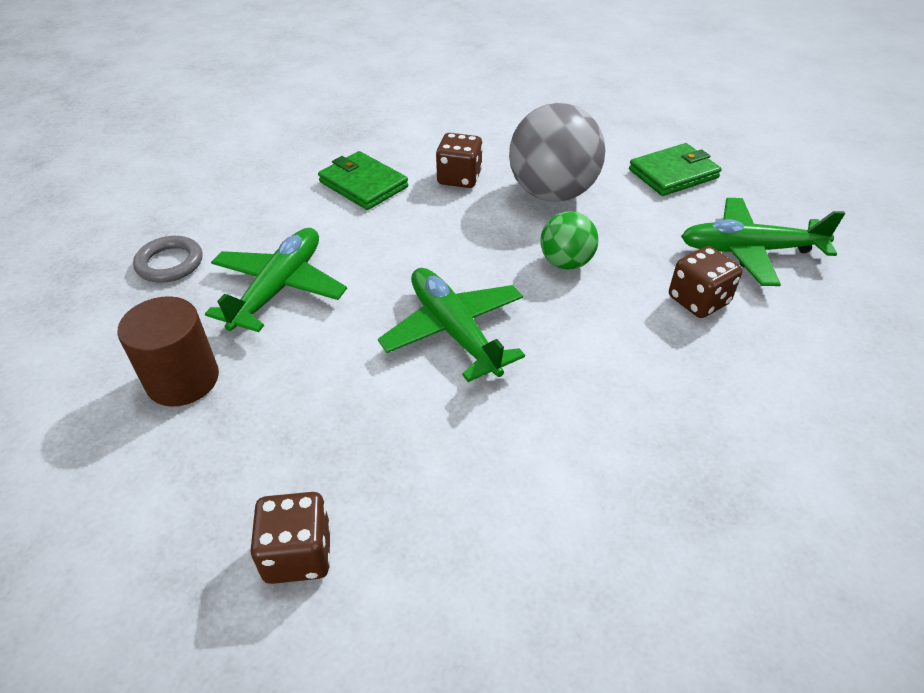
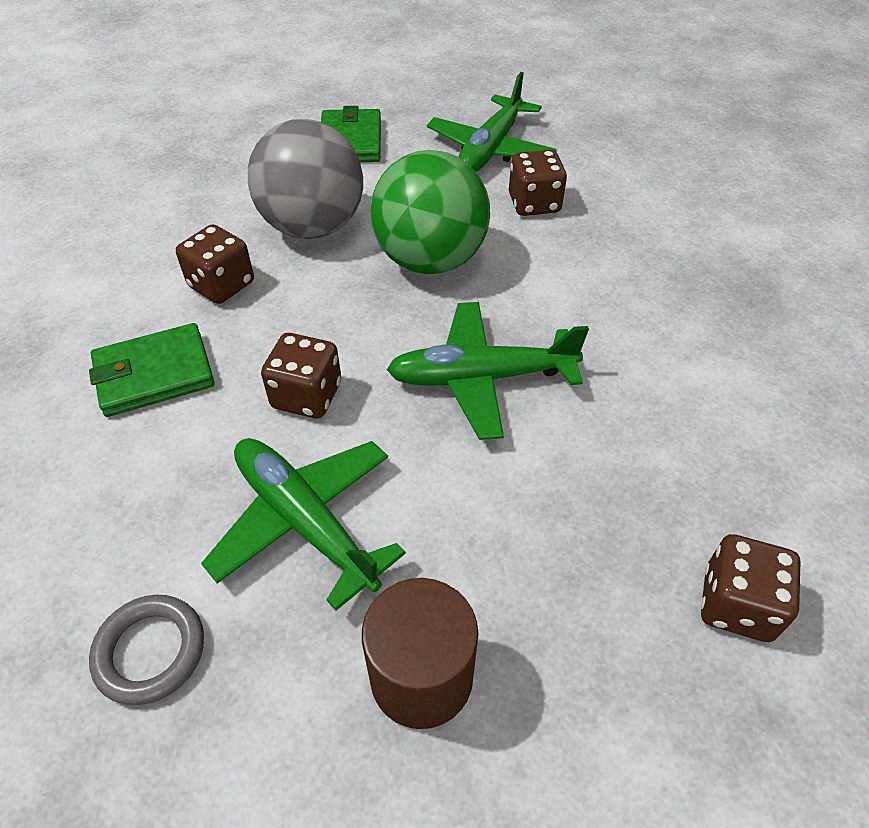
camera: 65 degrees left, 5 degrees up
green ball [541,212,599,269] -> green ball [370,150,490,274], size x1.82
none -> brown dice [261,333,341,418]

